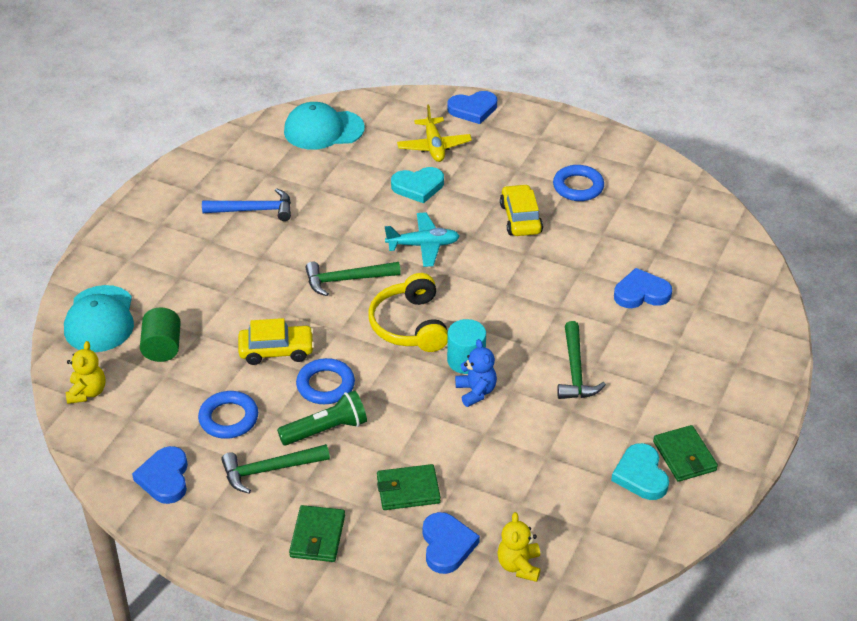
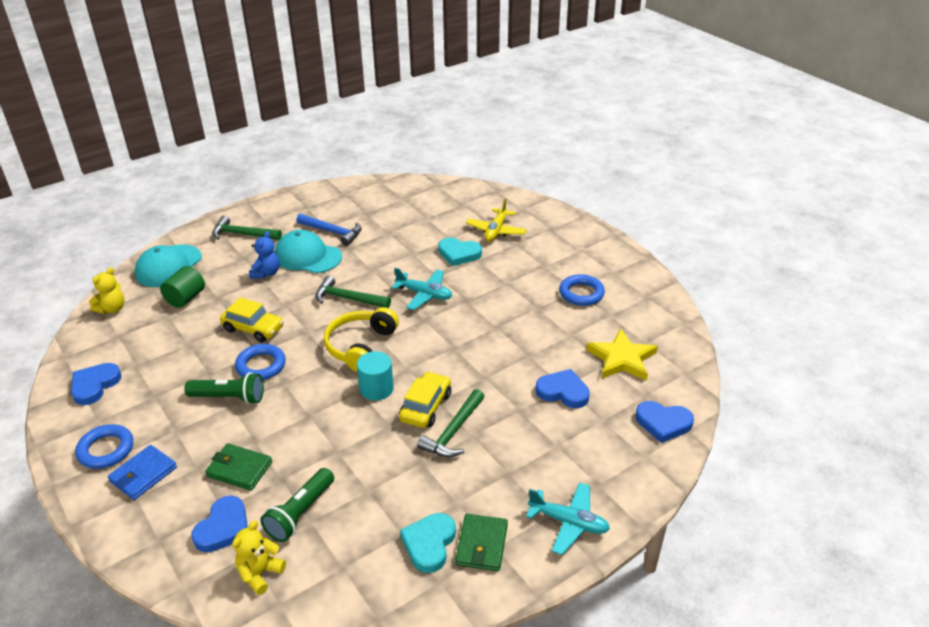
camera: 30 degrees right, 5 degrees down
blue ring [198,391,258,439] -> blue ring moved to [75,424,133,469]
green hammer [221,444,330,494] -> green hammer moved to [212,216,282,240]
turquoise cap [284,102,365,150] -> turquoise cap moved to [274,230,342,273]
green wallet [289,505,345,562] -> blue wallet [108,445,177,500]
blue heart [447,91,497,124] -> blue heart moved to [635,401,694,443]
blue teddy bear [455,339,497,407] -> blue teddy bear moved to [249,231,280,279]
yellow car [500,184,543,236] -> yellow car moved to [399,371,451,428]
none -> green flashlight [260,468,334,542]
none -> turquoise plane [526,482,610,555]
none -> yellow star [586,328,658,381]

